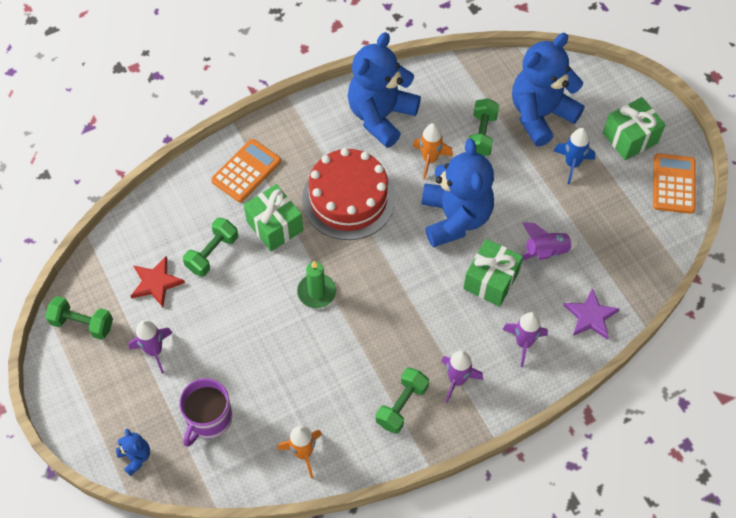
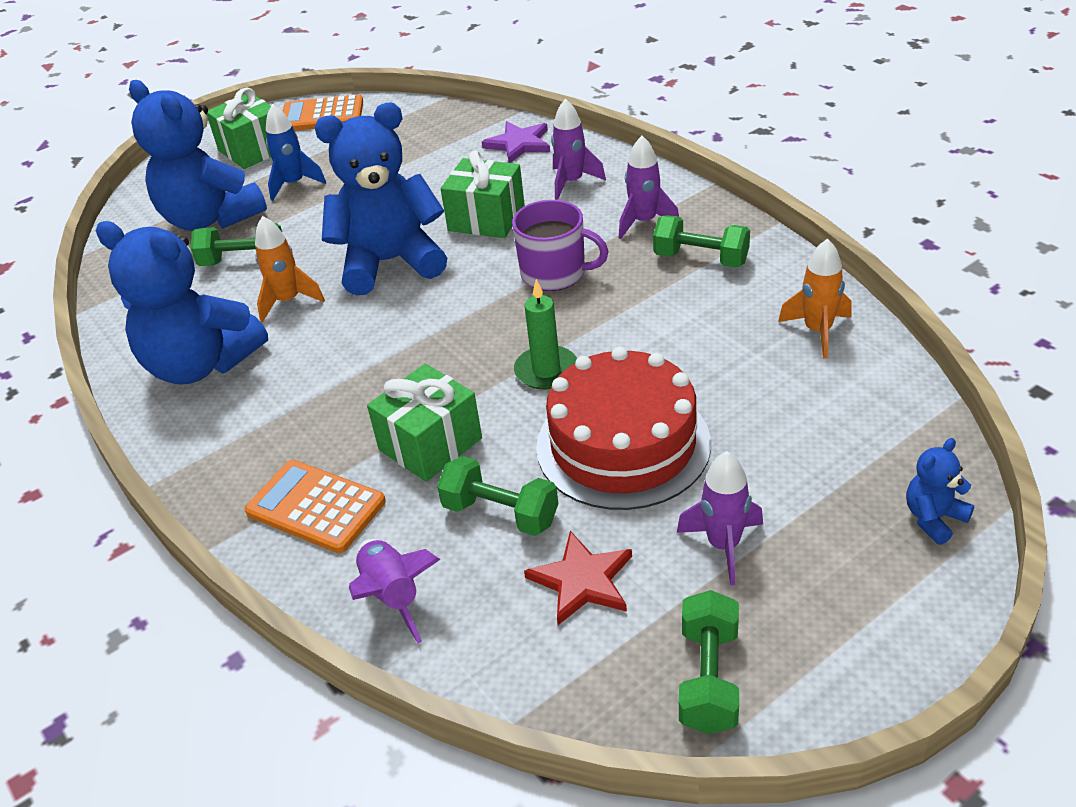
camera: 95 degrees left, 20 degrees down
purple mug [179,378,232,447] -> purple mug moved to [512,200,609,291]
red cake [302,148,395,240] -> red cake moved to [536,347,711,510]
purple rocket [521,222,580,260] -> purple rocket moved to [349,539,440,643]

